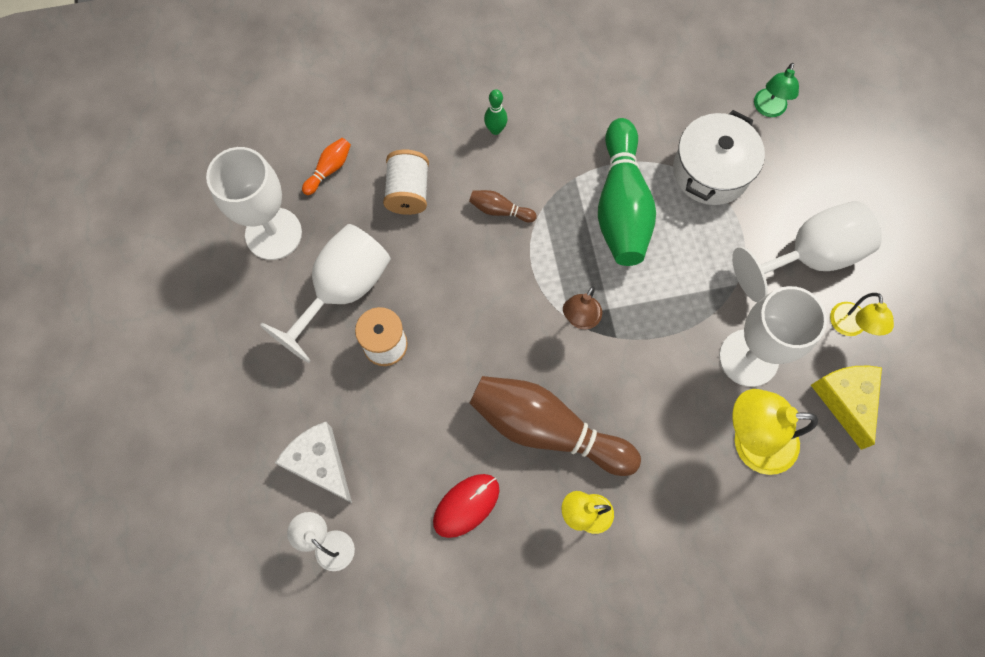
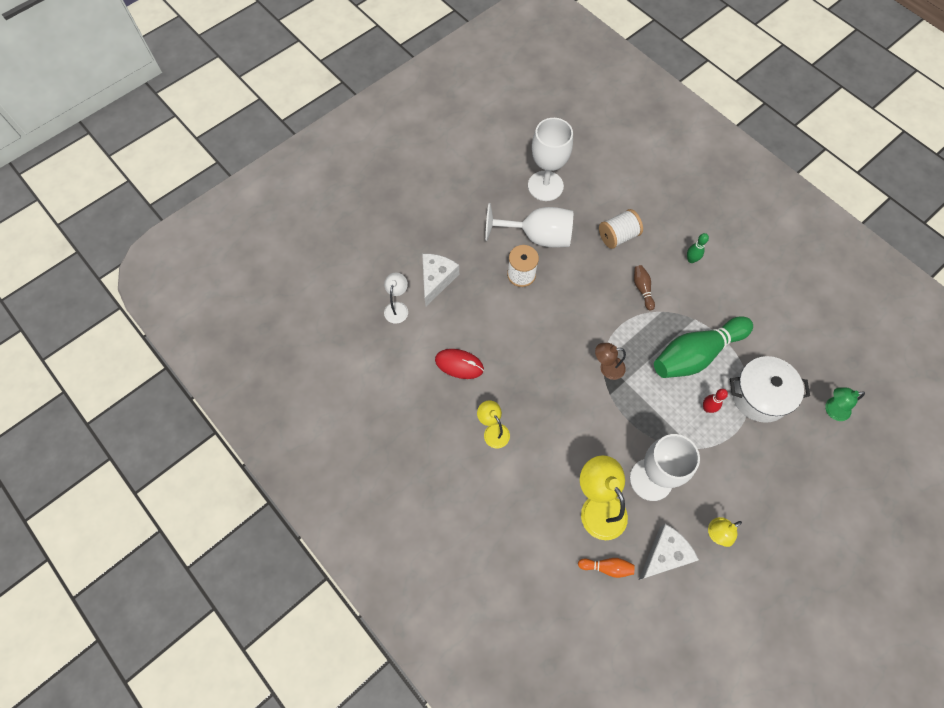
camera: 60 degrees right, 5 degrees down
orange bowling pin [302,138,351,195] -> orange bowling pin moved to [578,558,635,578]
brown bowling pin [470,376,641,476] -> none
white goblet [732,201,882,302] -> none
yellow cheese [811,366,882,450] -> white cheese [639,524,699,580]
none -> red bowling pin [703,389,728,413]

